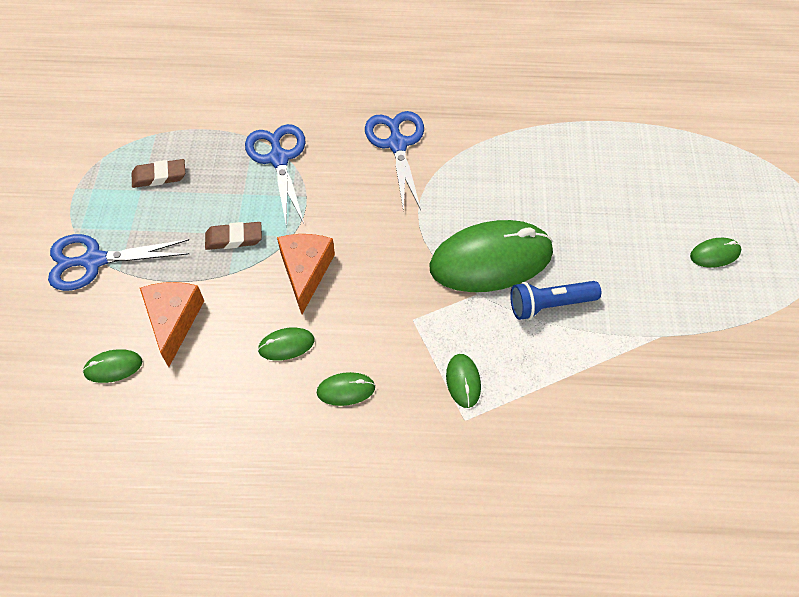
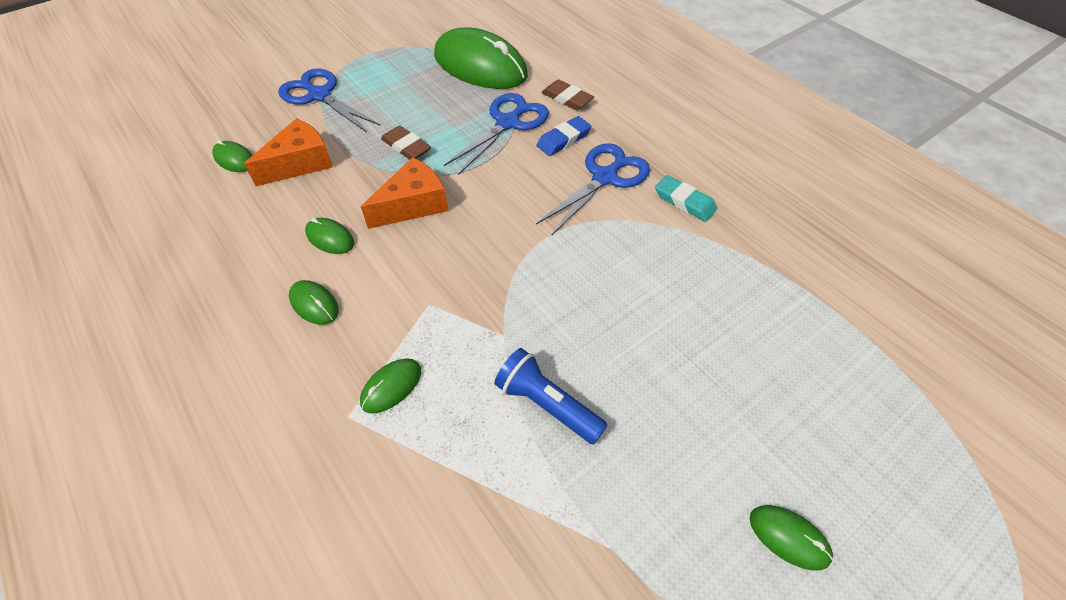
camera: 50 degrees right, 5 degrees down
brown eraser [132,159,185,188] -> brown eraser moved to [541,80,594,110]
green mouse [429,220,553,292] -> green mouse moved to [434,27,528,89]
none -> blue eraser [537,116,592,156]
none -> turquoise eraser [655,175,717,222]

